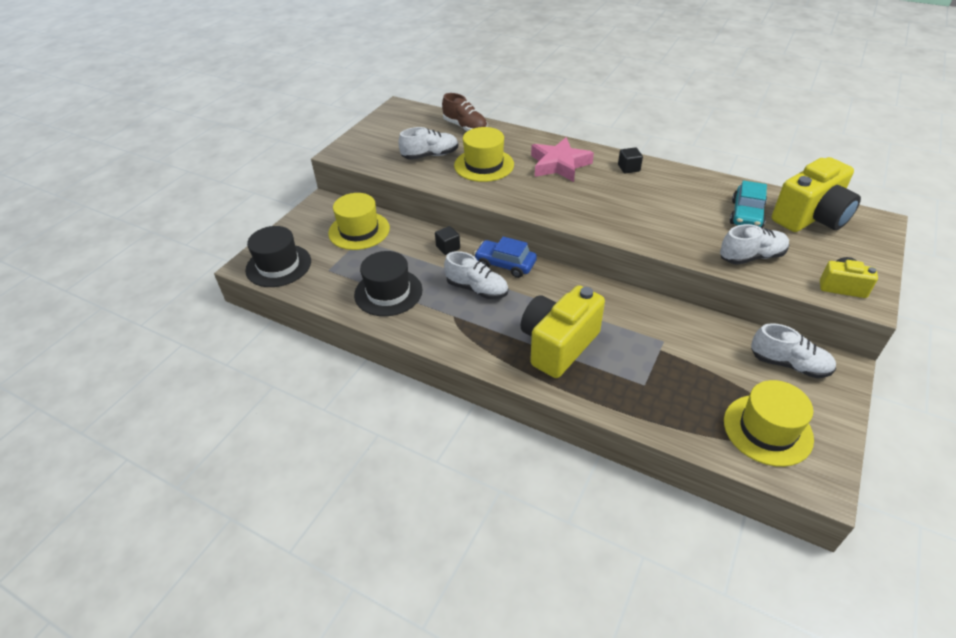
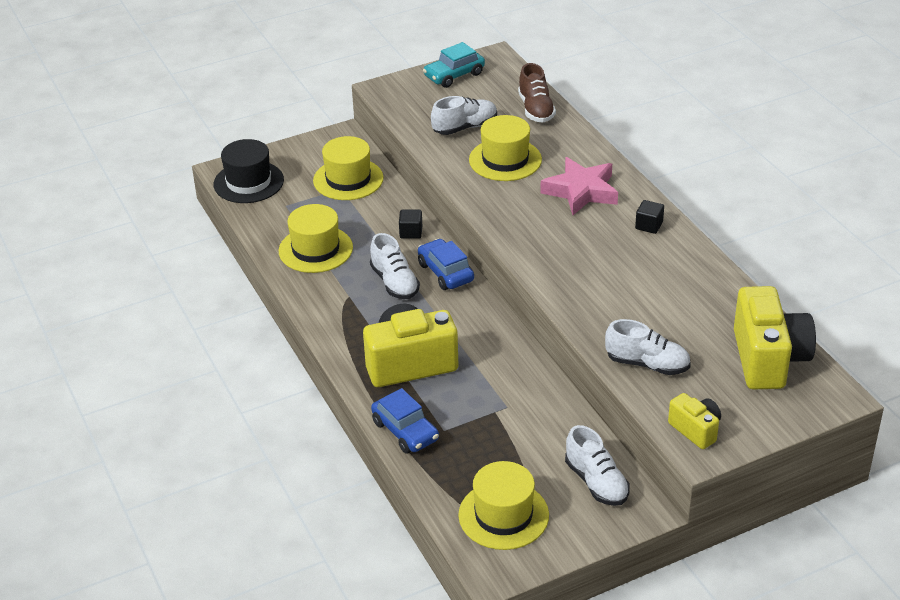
camera: 35 degrees right, 5 degrees down
black hat [354,251,423,316] -> yellow hat [279,204,353,273]
white shoe [399,127,458,160] -> white shoe turned 45 degrees counterclockwise [431,96,497,135]
turquoise car [730,180,767,227] -> turquoise car moved to [423,42,485,88]
yellow camera [772,157,861,232] -> yellow camera turned 90 degrees counterclockwise [734,286,816,389]
none -> blue car [371,388,439,454]

